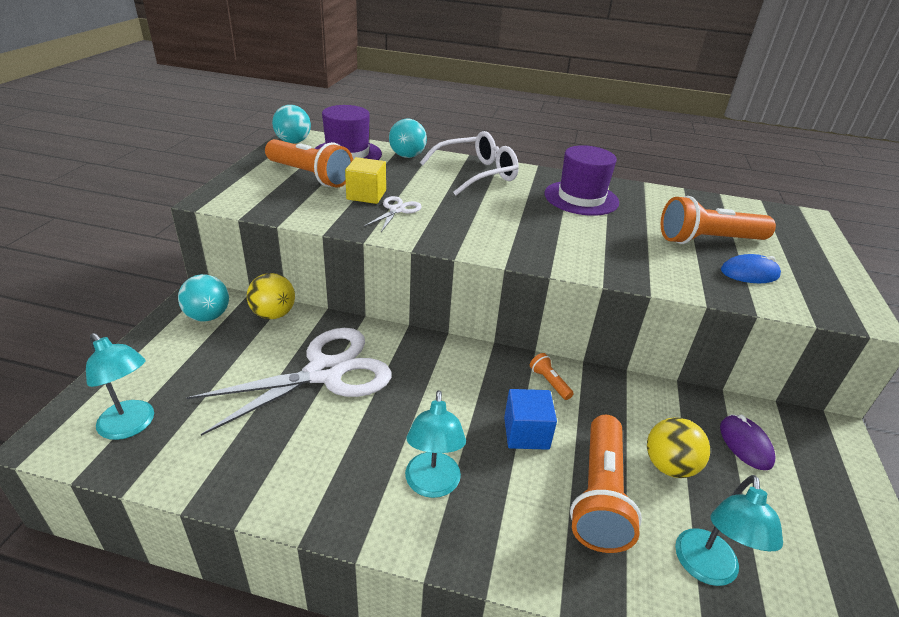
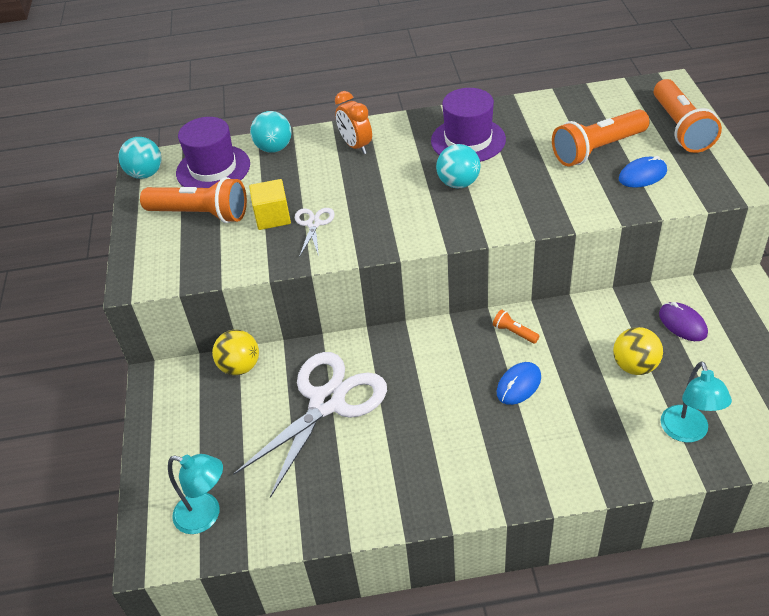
camera: 15 degrees left, 10 degrees up
turquoise ball [178,274,229,321] -> turquoise ball moved to [436,144,480,188]
turquoise lamp [405,390,466,498] -> none
white glasses [420,131,519,195] -> orange clock [335,91,372,154]
blue cube [504,389,557,450] -> blue mouse [497,362,541,405]
orange flashlight [570,415,642,553] -> orange flashlight moved to [654,79,722,153]

